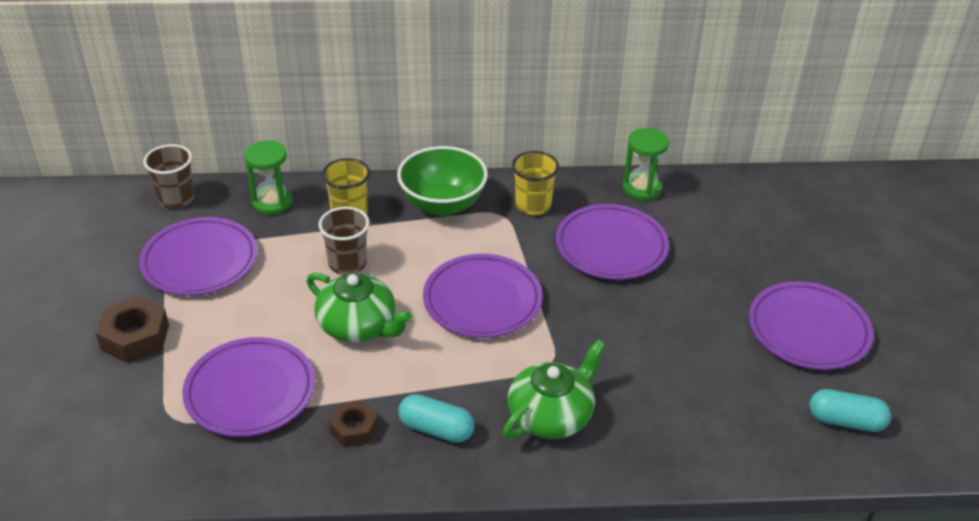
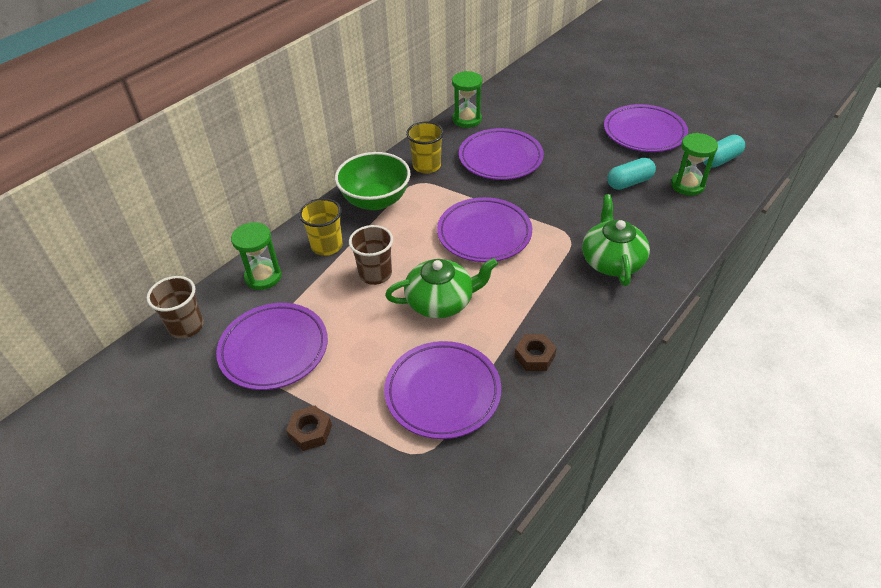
camera: 45 degrees left, 5 degrees up
brown nut [96,296,169,363] -> brown nut [286,406,332,451], size x0.65
turquoise capsule [398,394,475,443] -> turquoise capsule moved to [607,158,656,190]
none -> green hourglass [671,133,718,196]

